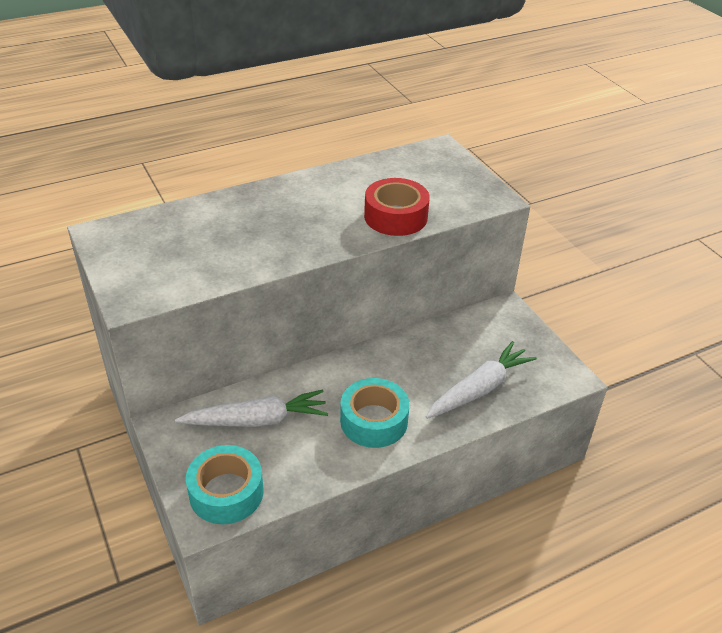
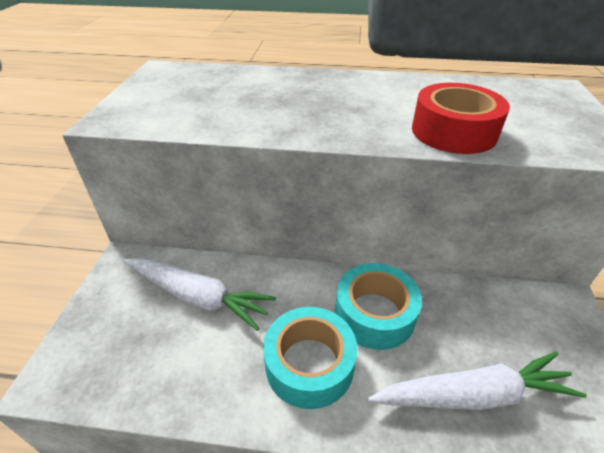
camera: 35 degrees right, 0 degrees up
turquoise tape [186,445,264,524] -> turquoise tape moved to [335,263,422,350]

